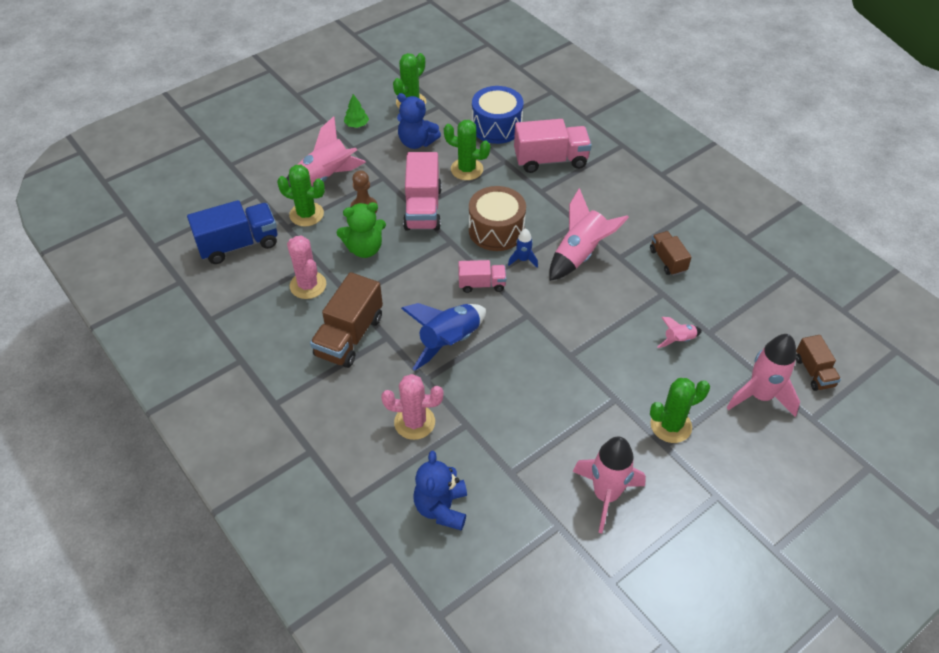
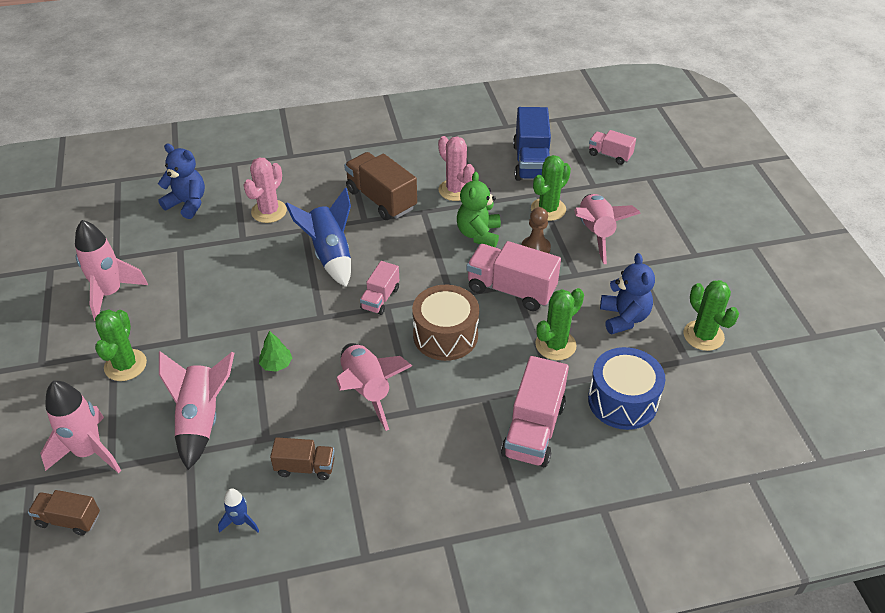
camera: 115 degrees right, 5 degrees down
pink cactus [287,235,326,299] -> pink cactus turned 60 degrees clockwise [438,136,475,201]
green tree [344,94,369,128] -> green tree moved to [259,331,292,372]
blue teddy bear [397,93,441,149] -> blue teddy bear turned 120 degrees clockwise [600,253,655,334]
blue rocket [508,228,538,268] -> blue rocket moved to [218,489,259,533]
pink rocket [657,317,702,348] -> pink rocket [159,351,234,470], size x2.01
none -> pink truck [589,130,636,165]

